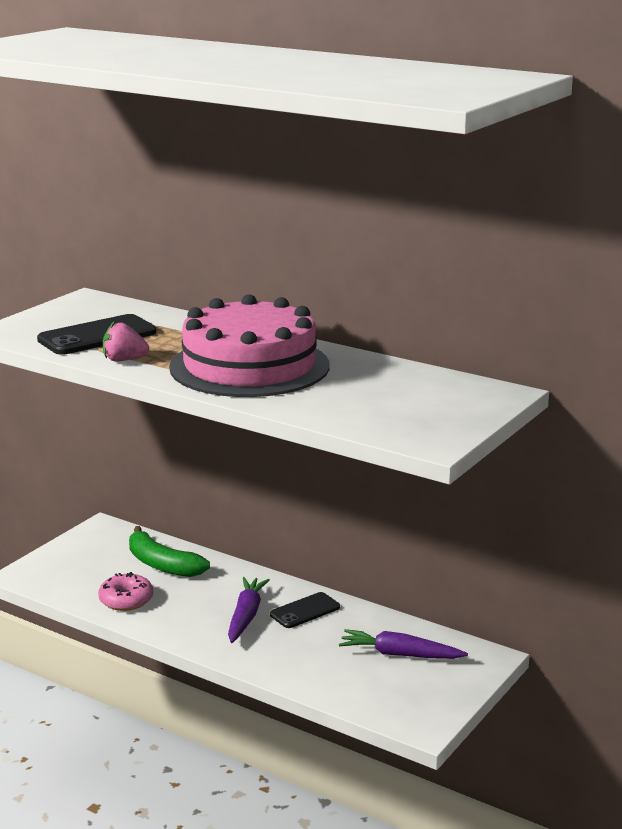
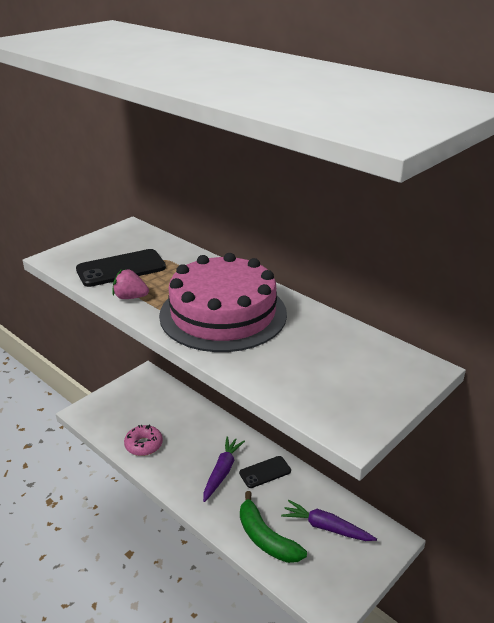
camera: 10 degrees right, 10 degrees up
green banana [129,526,210,577] -> green banana moved to [240,491,307,563]

